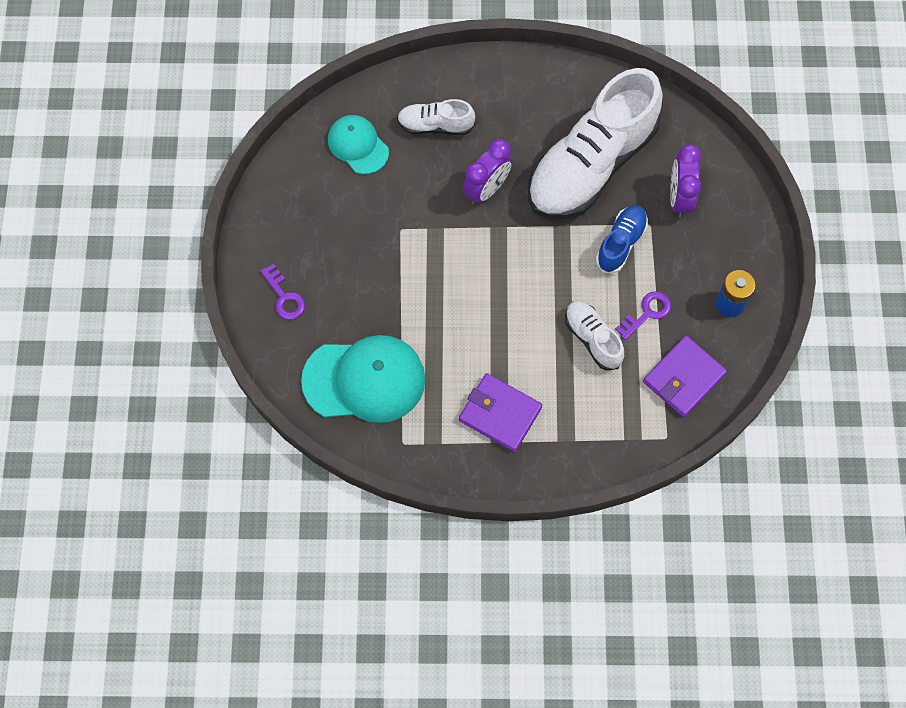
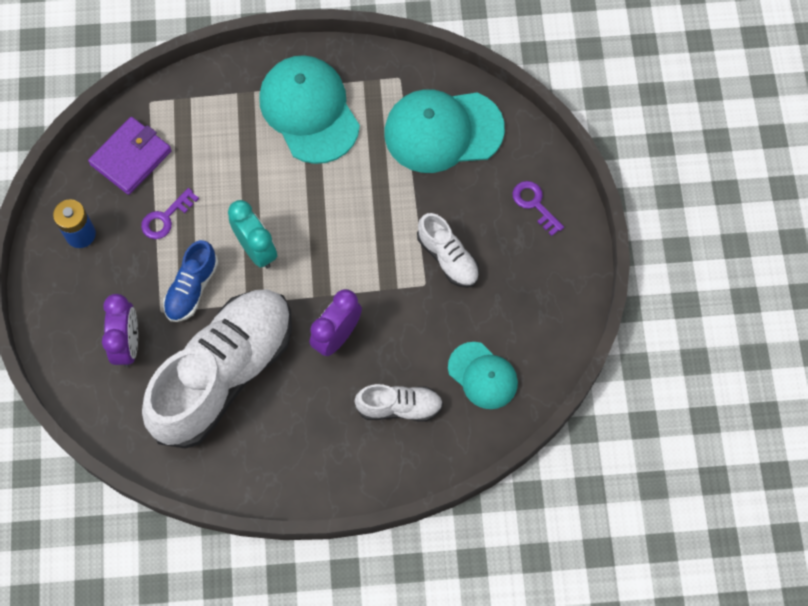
camera: 175 degrees right, 0 degrees up
purple wallet [459,373,542,452] -> turquoise cap [259,55,360,164]
white shoe [565,301,624,370] -> white shoe moved to [417,213,479,288]
none -> turquoise clock [228,200,277,268]

